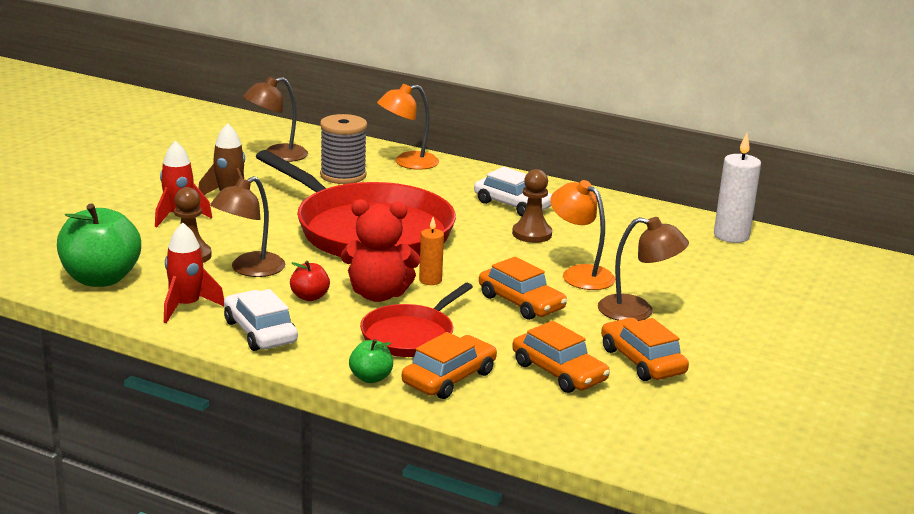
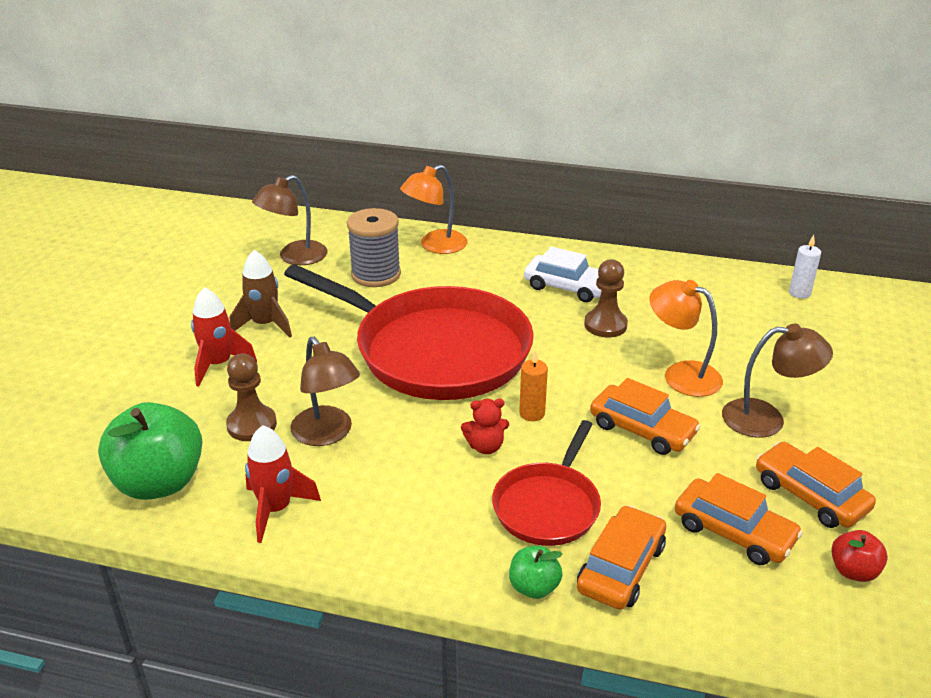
camera: 10 degrees left, 10 degrees up
brown lamp [210,176,285,277] -> brown lamp turned 60 degrees counterclockwise [290,337,360,446]
white car [224,289,298,351] -> none
red apple [290,261,330,301] -> red apple moved to [831,530,888,582]
red teddy bear [341,199,420,302] -> red teddy bear [461,399,509,454], size x0.54
white candle [714,133,761,243] -> white candle [789,235,821,299], size x0.58

